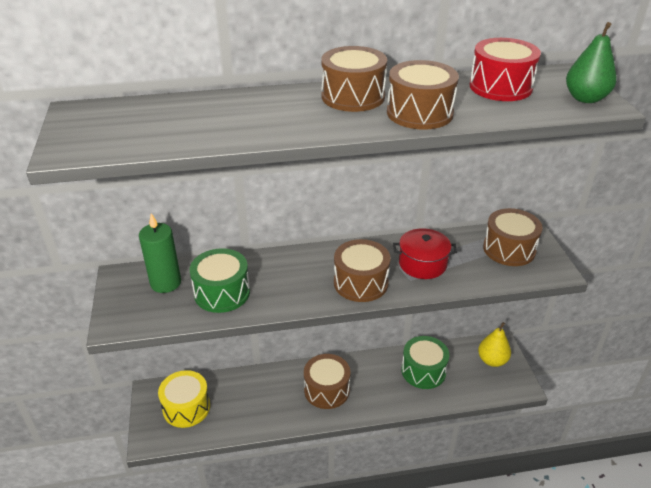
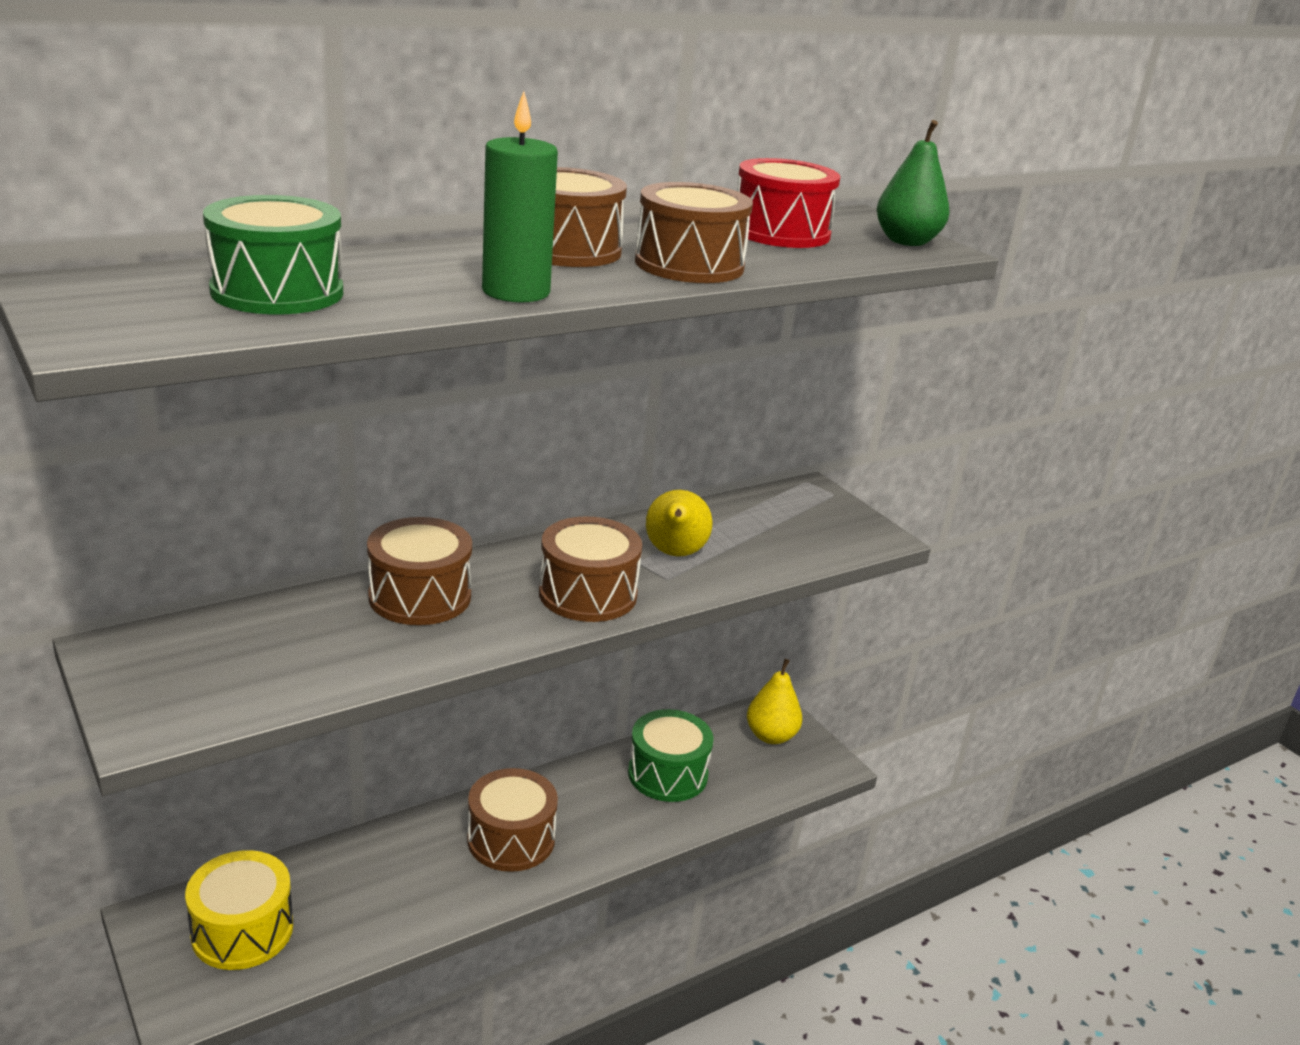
camera: 25 degrees left, 10 degrees down
green candle [139,213,181,293] -> green candle moved to [482,91,558,303]
green drum [189,248,250,313] -> green drum moved to [203,195,343,314]
red pot [393,228,457,279] -> yellow pear [646,490,712,557]
brown drum [483,208,543,266] -> brown drum moved to [367,517,472,625]

